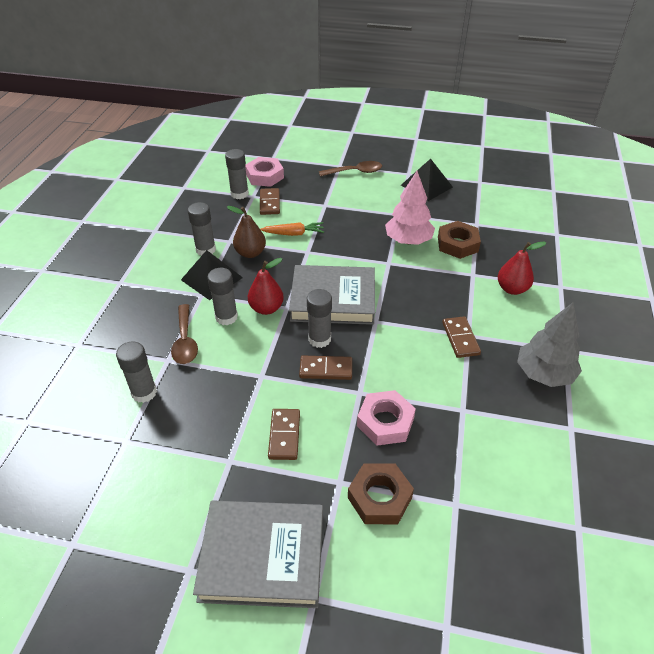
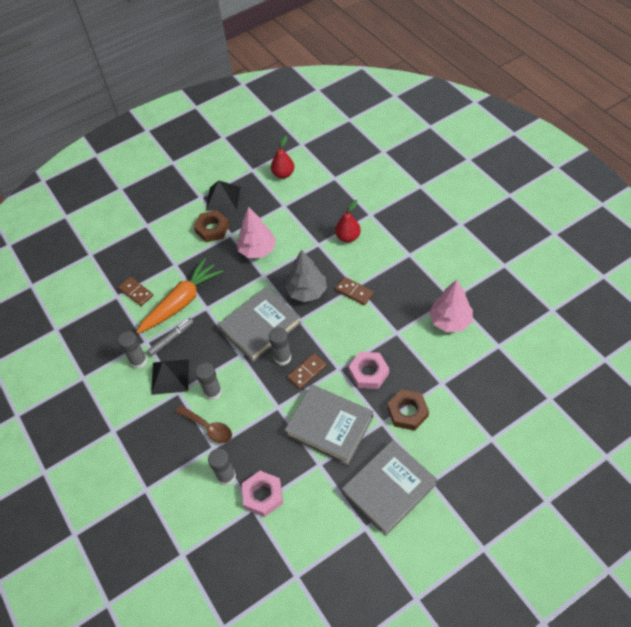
camera: 40 degrees left, 10 degrees up
grey glue stick [225,149,249,199] -> none
brown pear [227,206,266,258] -> grey marker [147,318,193,356]
pink nut [245,157,284,187] -> pink nut moved to [242,471,283,517]
red pear [248,258,284,315] -> red pear moved to [271,136,294,178]
orange carrot [260,222,324,236] -> orange carrot [136,258,223,334], size x1.96
brown domino [268,409,300,460] -> grey book [284,384,373,465]
brown spoon [319,161,382,176] -> none
brown nut [438,221,481,259] -> brown nut moved to [194,210,229,242]
grey tree [517,302,582,387] -> grey tree moved to [285,250,327,302]
none -> pink tree [429,280,473,332]

